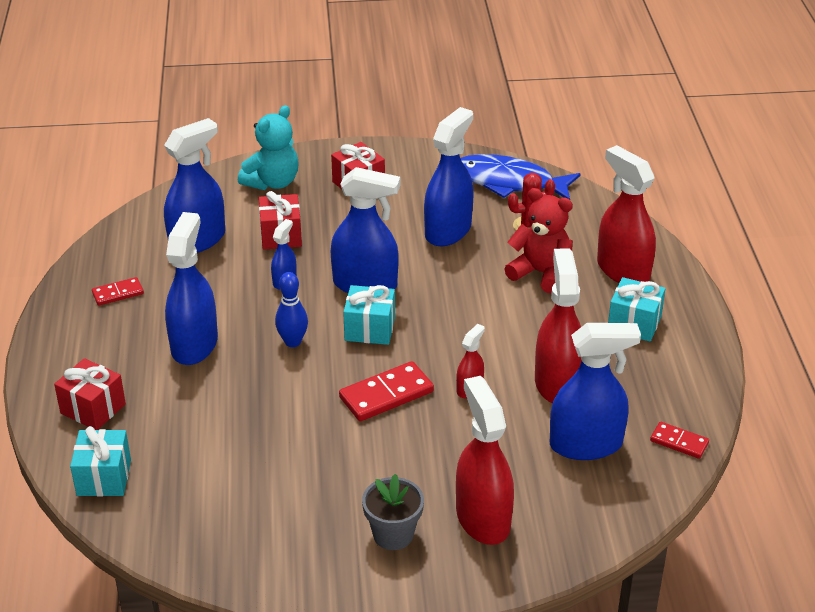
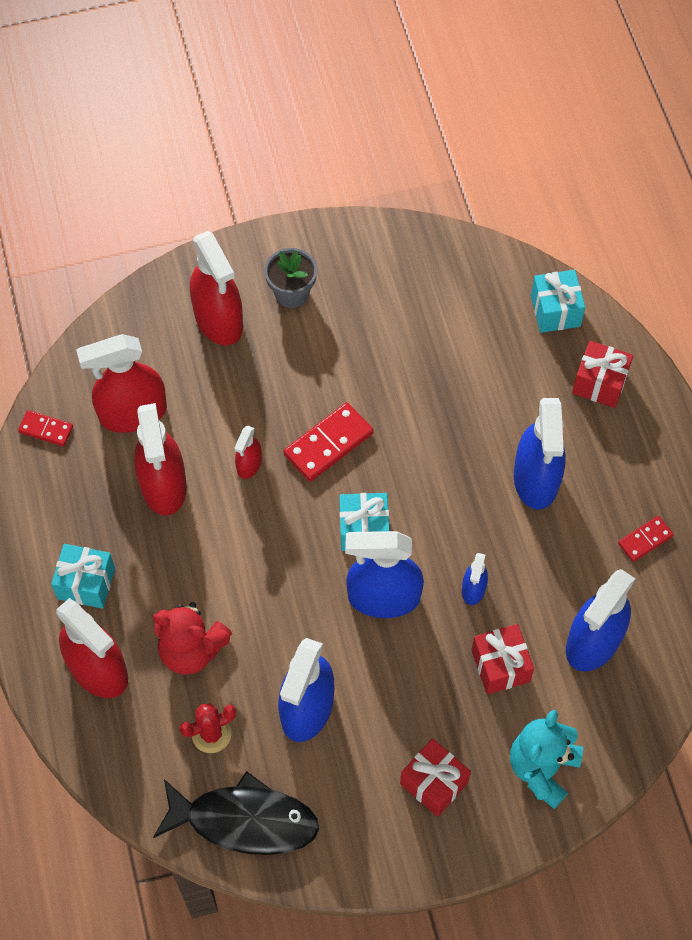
camera: 170 degrees right, 25 degrees up
blue bowling pin [275,272,308,347] -> none
blue fish [460,154,580,199] -> black fish [153,771,319,855]
blue spray bottle [550,323,641,460] -> red spray bottle [76,334,167,433]

